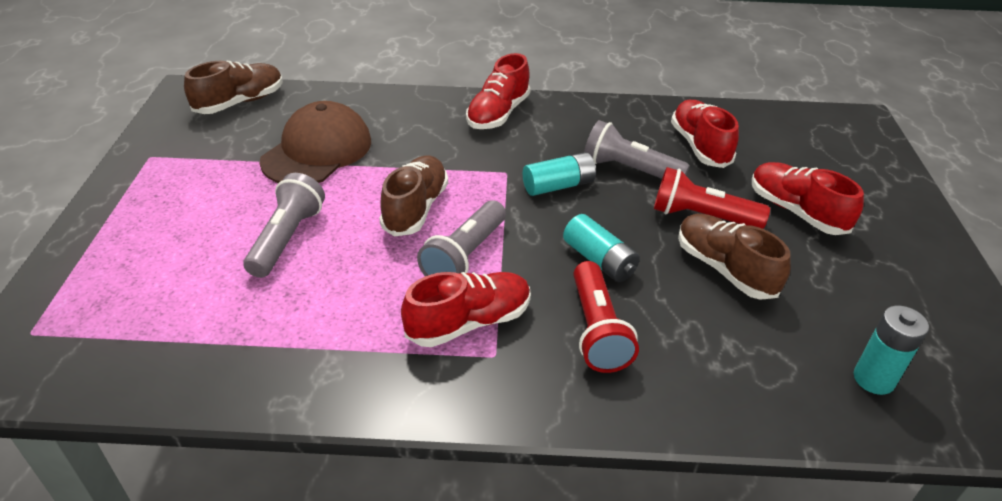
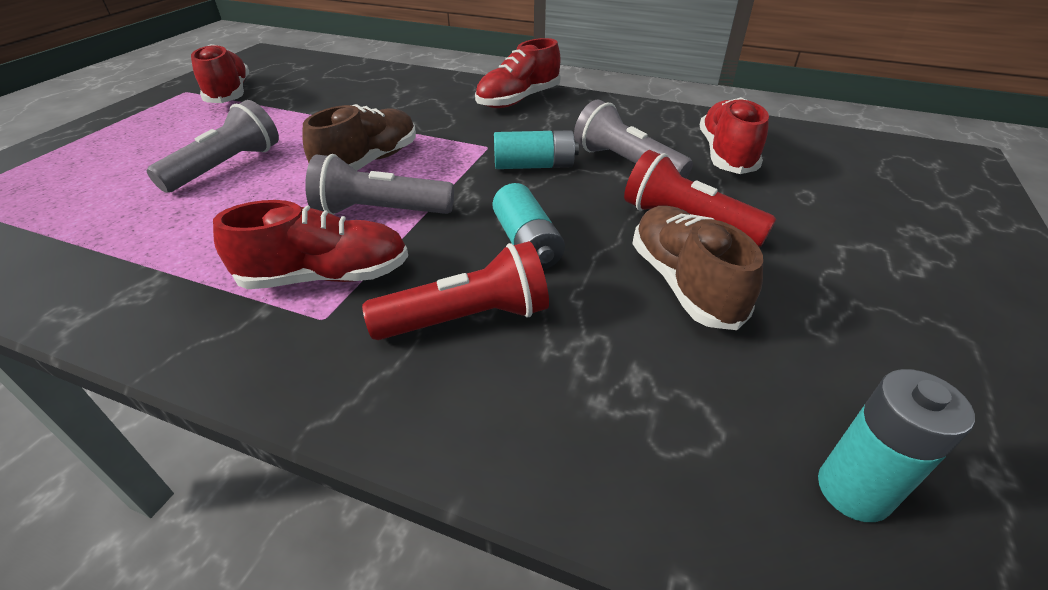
camera: 20 degrees right, 0 degrees up
brown shoe [184,61,283,114] -> none
brown cap [260,101,371,183] -> none
grey flashlight [417,200,506,276] -> grey flashlight turned 45 degrees clockwise [305,154,454,215]
red flashlight [573,261,639,373] -> red flashlight turned 120 degrees counterclockwise [362,241,549,340]
red shoe [752,162,864,235] -> red shoe moved to [191,44,249,103]

